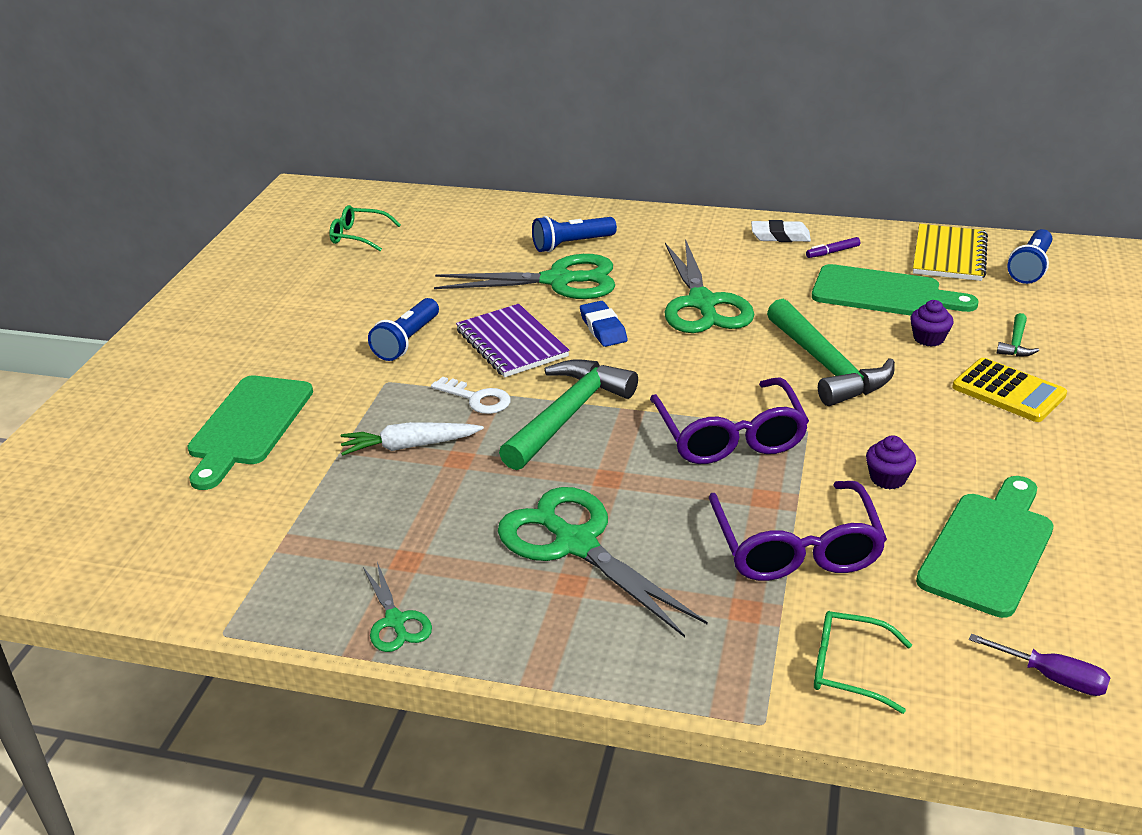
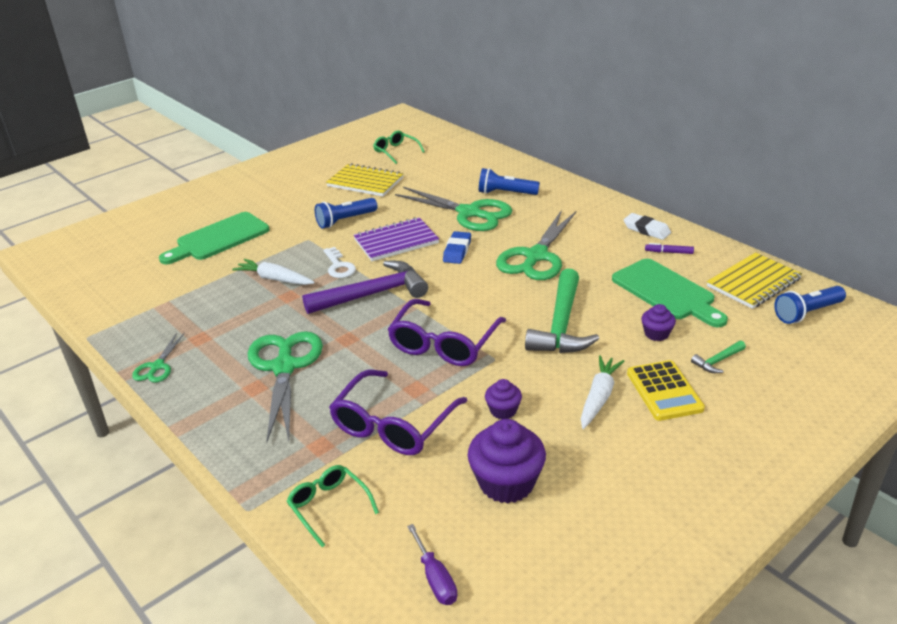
camera: 35 degrees right, 0 degrees up
purple notebook [456,304,569,377] -> purple notebook turned 60 degrees clockwise [354,217,439,261]
green hammer [499,359,638,470] -> purple hammer [302,261,428,314]
green cutting board [916,476,1054,618] -> purple cupcake [468,419,546,503]
none -> yellow notebook [326,163,403,196]
none -> white carrot [581,355,625,429]

